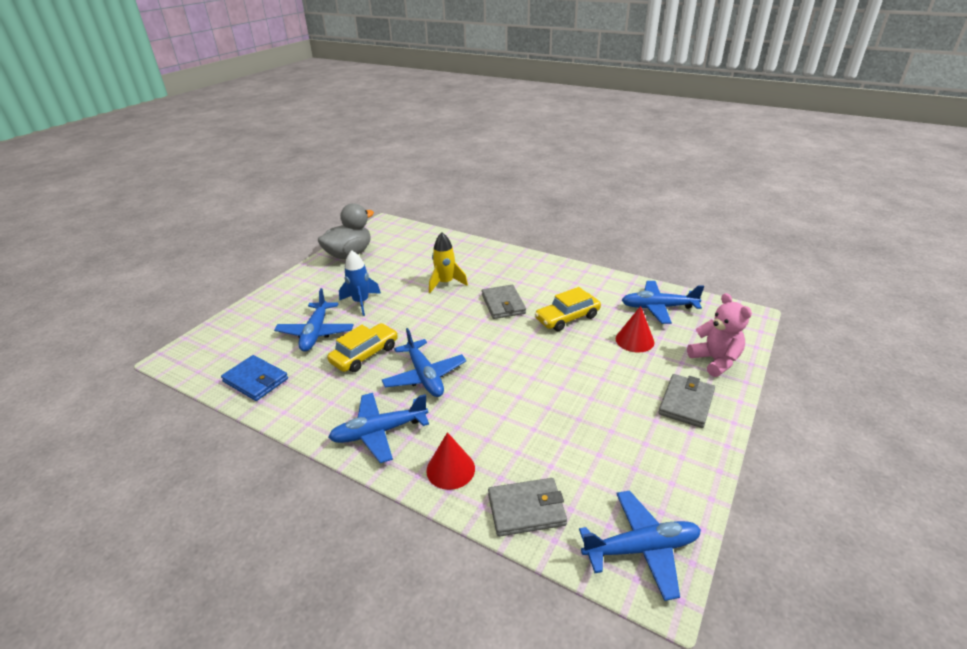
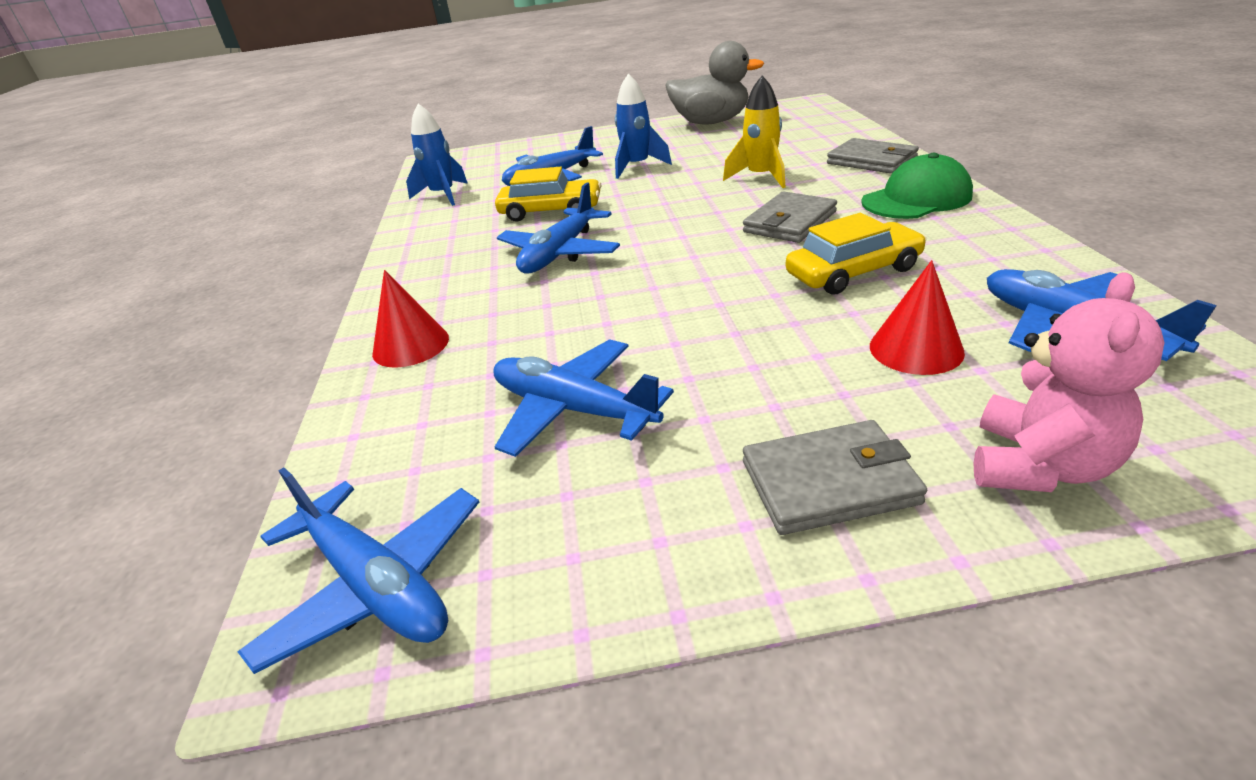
camera: 55 degrees right, 0 degrees up
blue wallet [221,355,288,401] -> blue rocket [406,103,468,206]
blue plane [328,393,429,463] -> blue plane moved to [493,339,674,457]
grey wallet [488,478,567,537] -> grey wallet moved to [827,138,919,174]
yellow car [535,287,601,331] -> yellow car turned 135 degrees clockwise [786,213,927,295]
none -> green cap [861,153,973,219]

